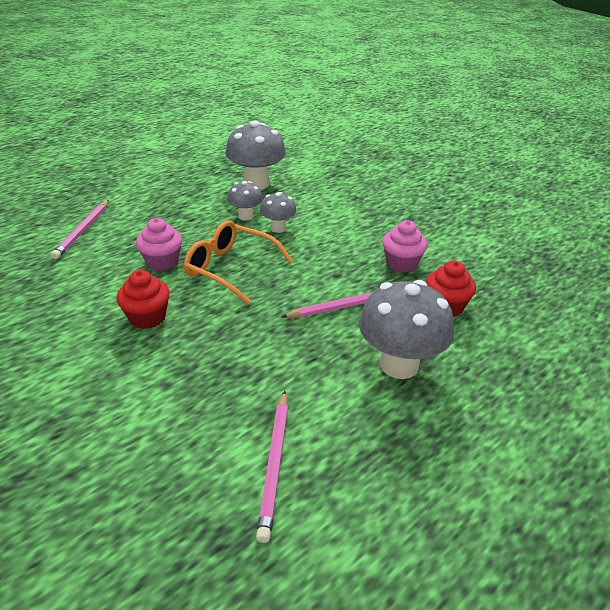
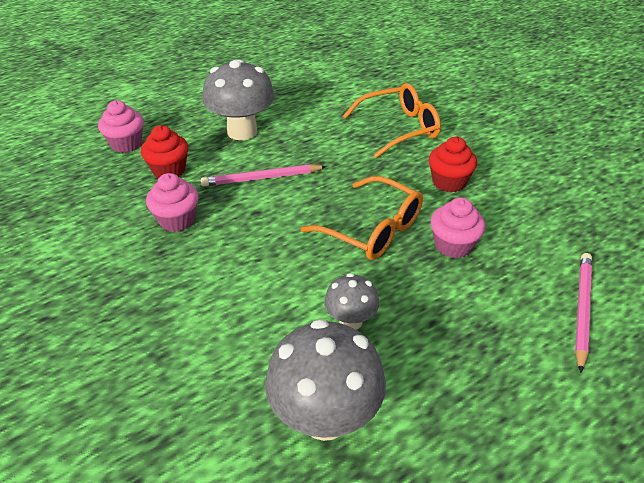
camera: 170 degrees left, 5 degrees up
pink pencil [256,391,288,543] -> none
grey mushroom [260,192,297,233] -> none
none -> pink cupcake [98,100,144,153]
none -> orange glasses [343,83,441,158]

